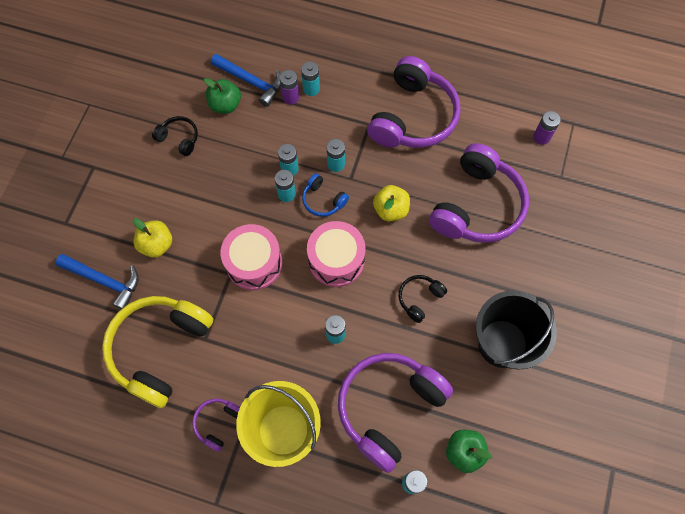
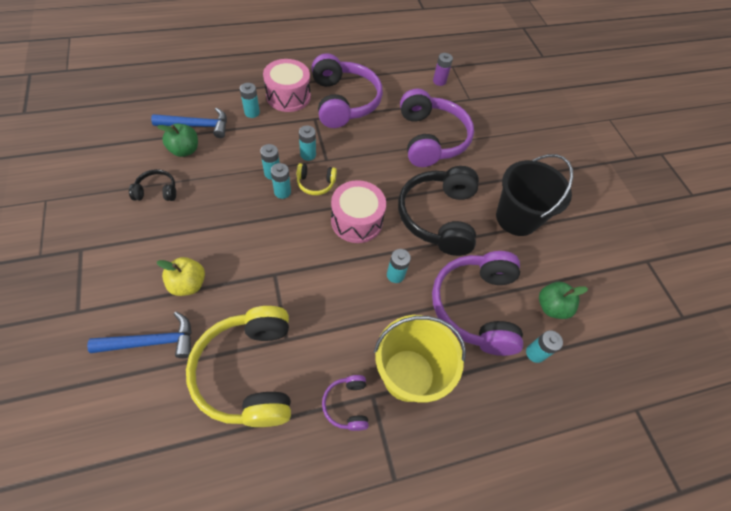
camera: 40 degrees left, 10 degrees down
pink drum [221,224,282,290] -> pink drum moved to [263,59,311,112]
purple battery [280,70,299,104] -> none
blue headphones [302,173,349,217] -> yellow headphones [297,163,337,195]
yellow apple [373,185,410,221] -> none
black headphones [399,275,447,323] -> black headphones [398,166,479,256], size x2.21

